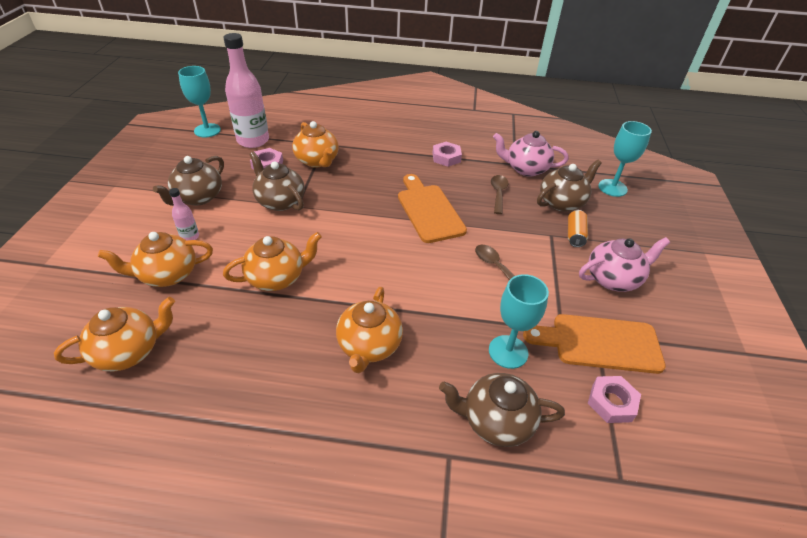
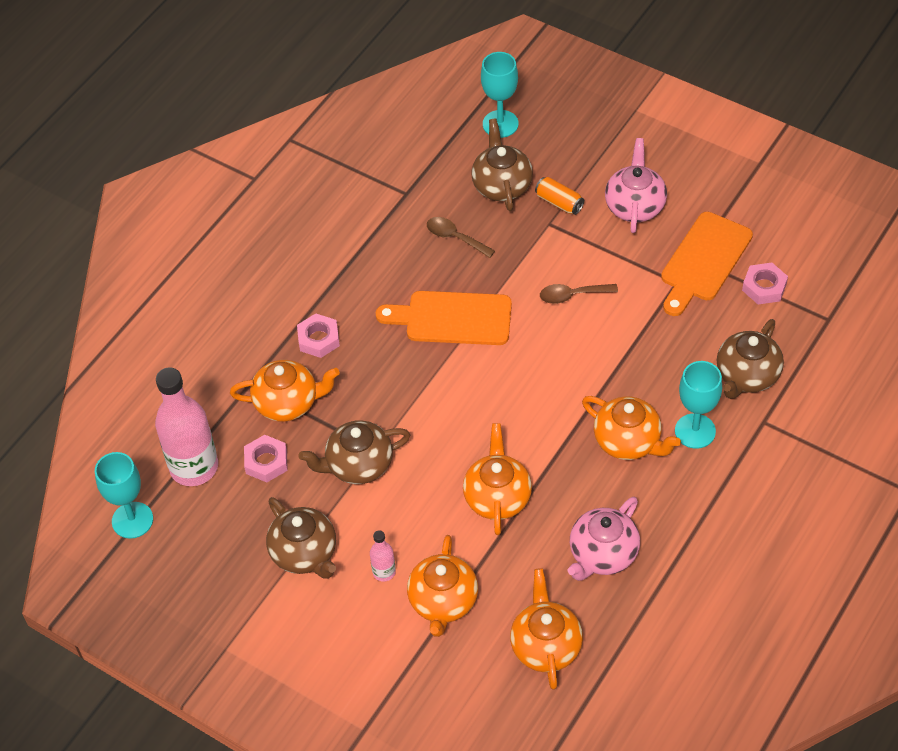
camera: 60 degrees left, 10 degrees up
pink nut [432,142,462,167] -> pink nut moved to [297,313,340,358]
turquoise goblet [489,274,549,369] -> turquoise goblet moved to [675,361,722,449]
pink teapot [493,131,569,177] -> pink teapot moved to [568,497,640,581]

